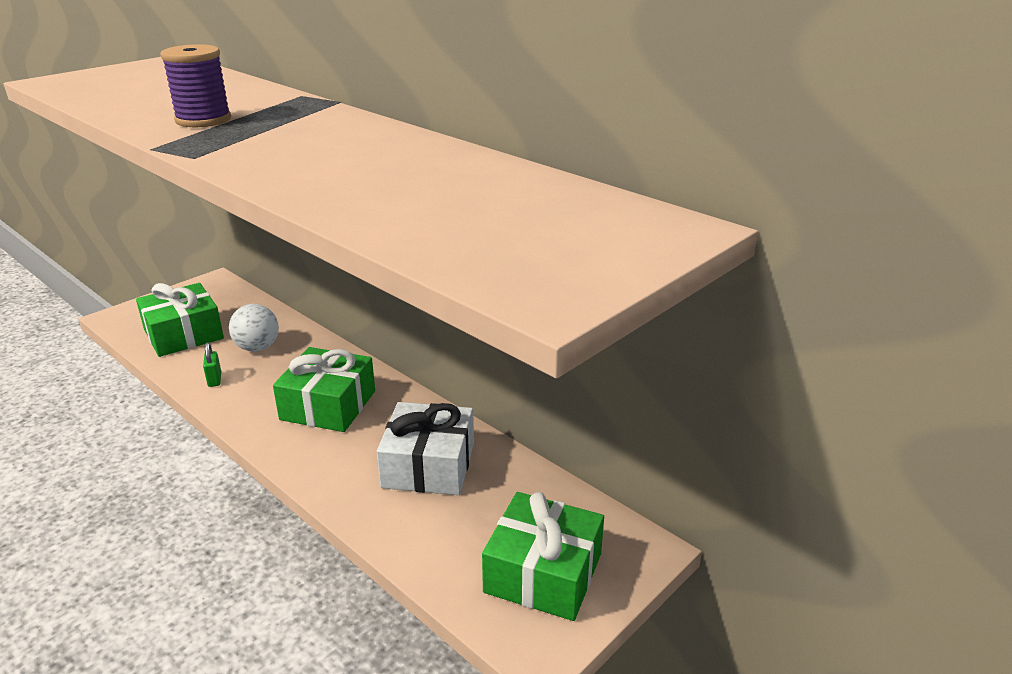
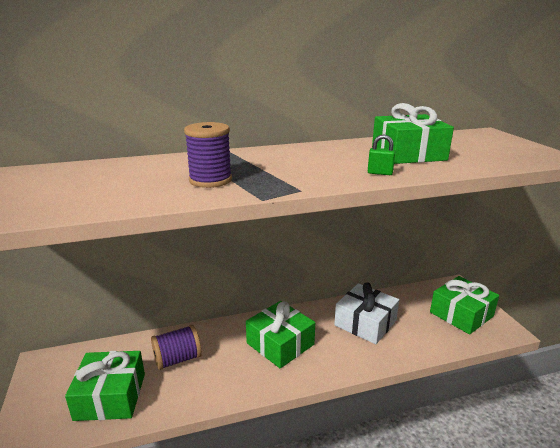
camera: 60 degrees left, 5 degrees down
green padlock [203,342,221,387] -> green padlock moved to [368,135,395,175]
white ball [229,304,279,351] -> purple spool [151,325,201,370]
none -> green gift [372,103,454,164]

